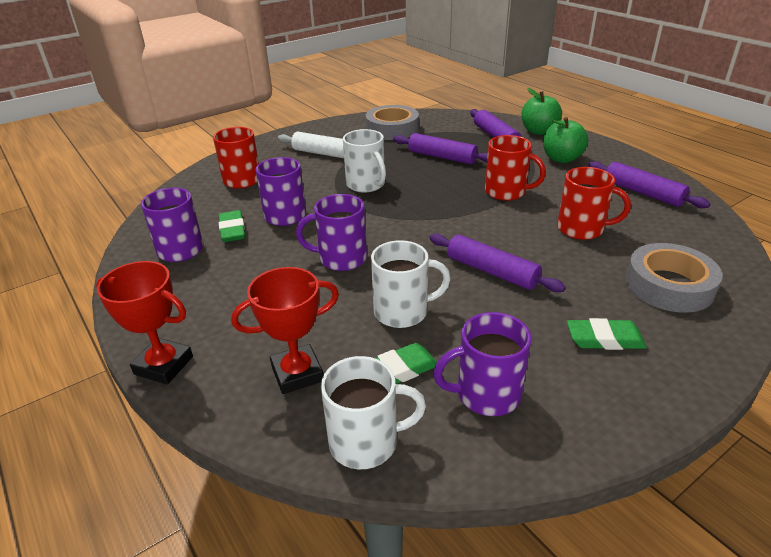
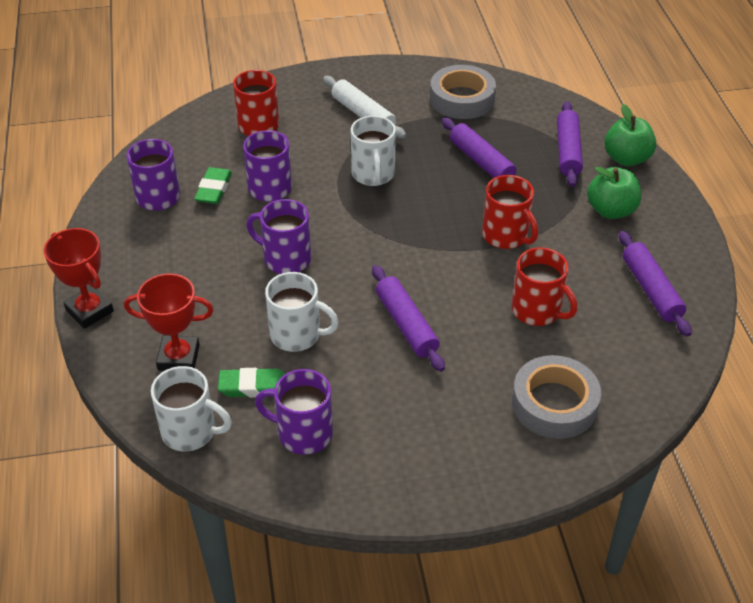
camera: 25 degrees right, 10 degrees up
green eraser [567,318,647,350] -> none

